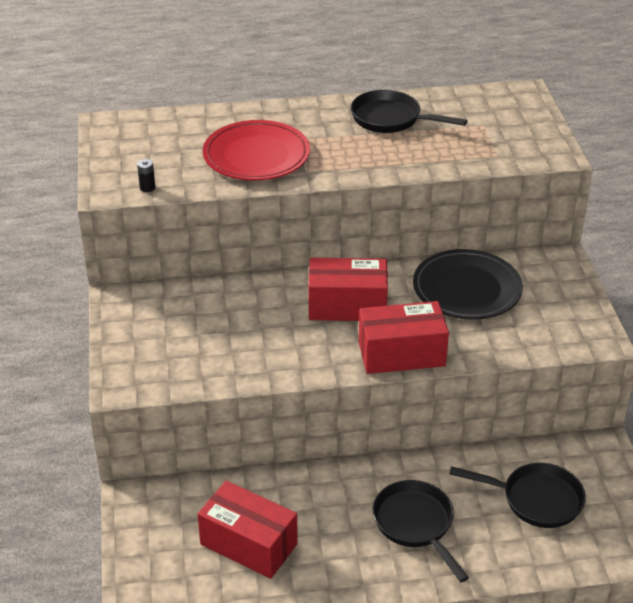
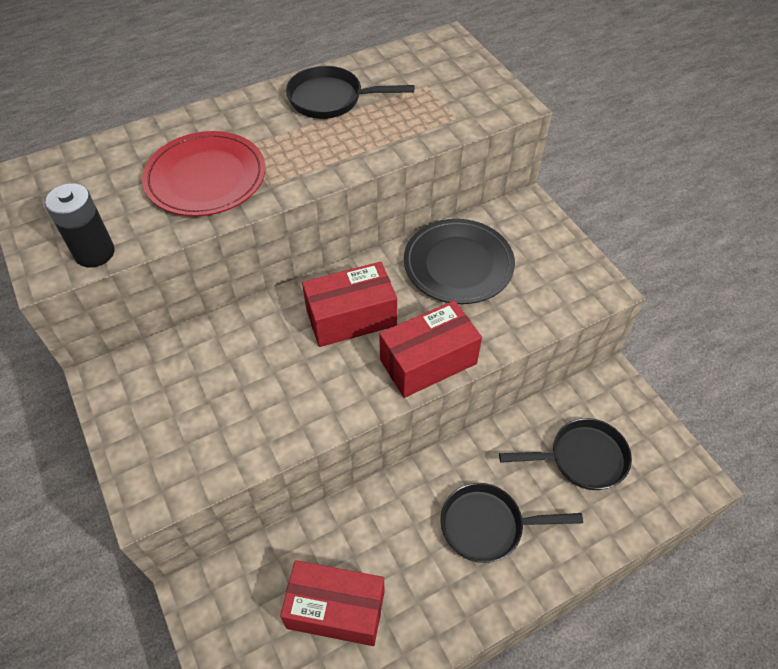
camera: 20 degrees left, 15 degrees up
black battery [137,159,155,192] -> black battery [45,183,115,268], size x2.15
black pan [373,480,469,583] -> black pan turned 45 degrees counterclockwise [440,483,583,563]

